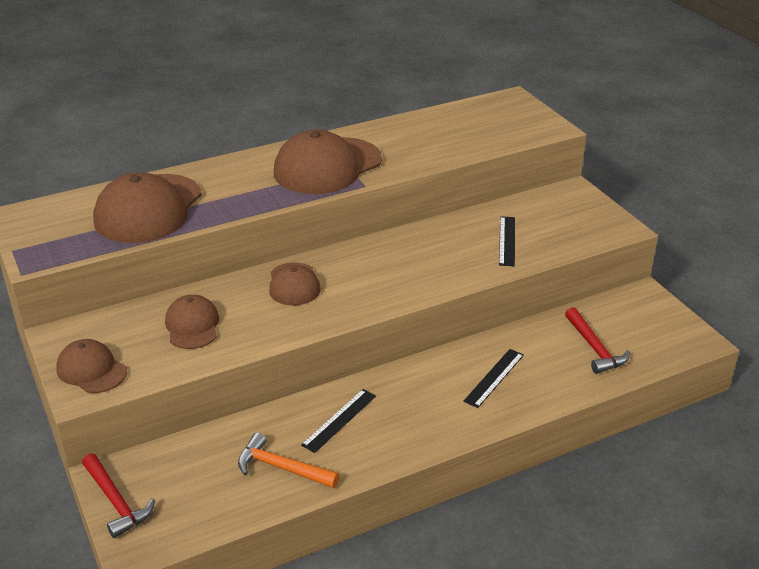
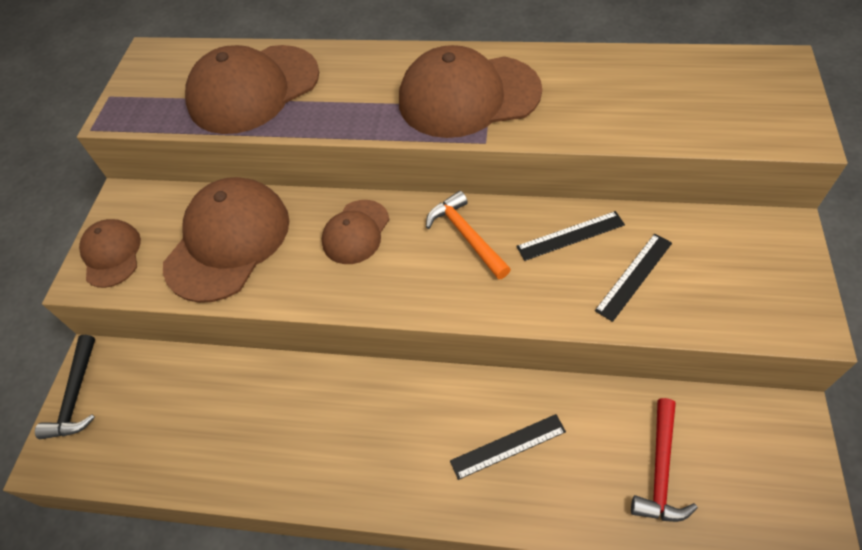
camera: 40 degrees right, 20 degrees up
red hammer [82,454,155,538] -> black hammer [35,335,95,439]
brown cap [165,295,219,349] -> brown cap [163,177,289,303], size x1.81
orange hammer [238,432,339,488] -> orange hammer moved to [426,191,511,280]
black ruler [301,389,376,453] -> black ruler moved to [516,211,625,261]

